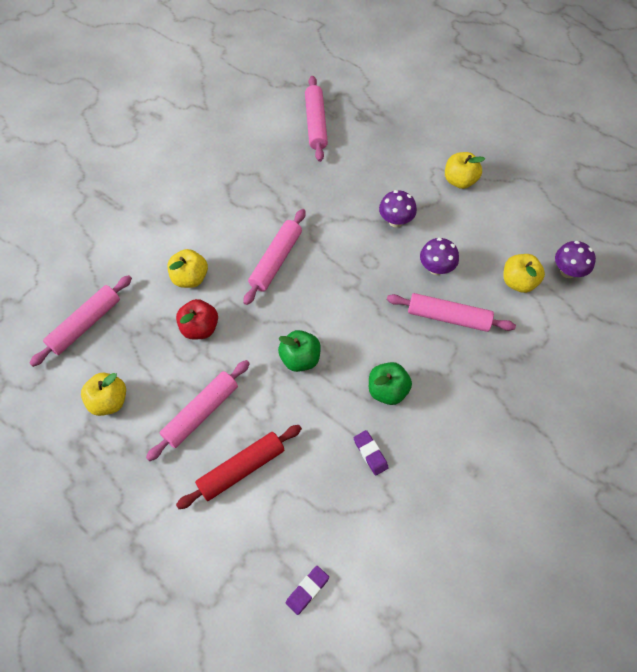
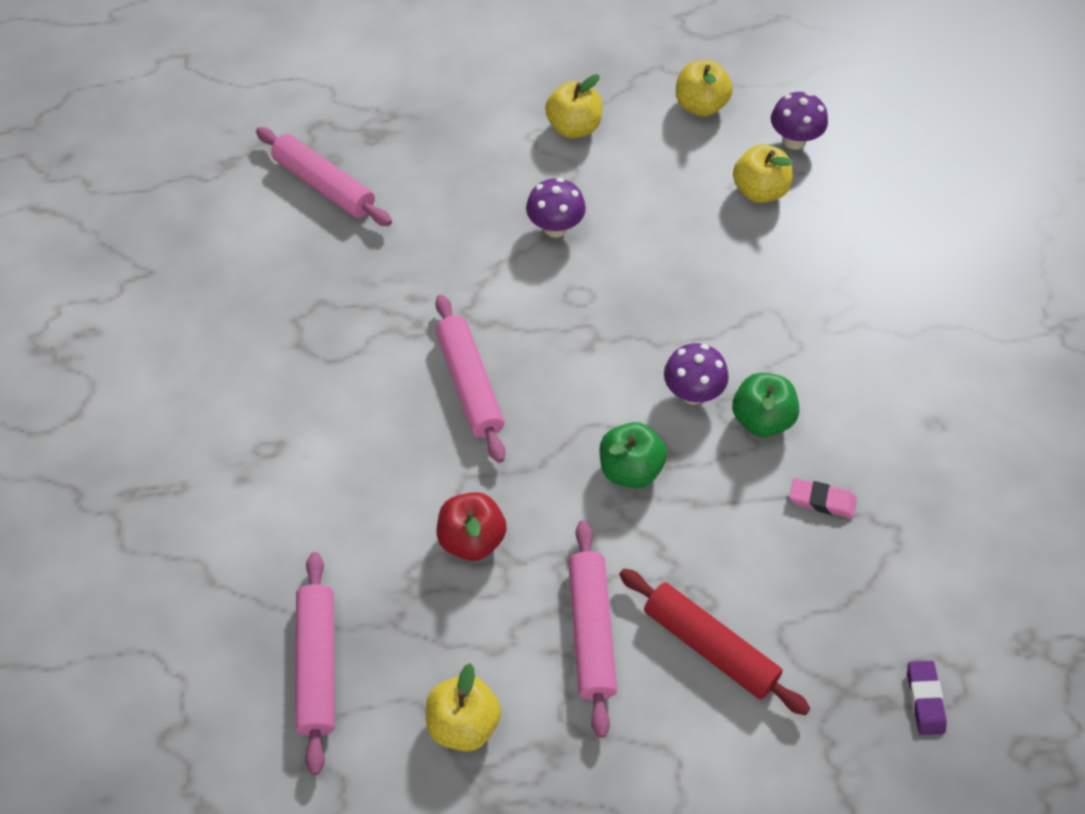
camera: 45 degrees left, 5 degrees down
yellow apple [167,249,208,288] -> yellow apple moved to [676,60,733,116]
red rolling pin [176,425,302,509] -> red rolling pin turned 60 degrees counterclockwise [619,569,811,716]
purple eraser [354,430,389,476] -> pink eraser [789,478,857,518]
pink rolling pin [387,293,516,332] -> none
purple mushroom [420,238,459,275] -> purple mushroom moved to [664,343,729,405]

